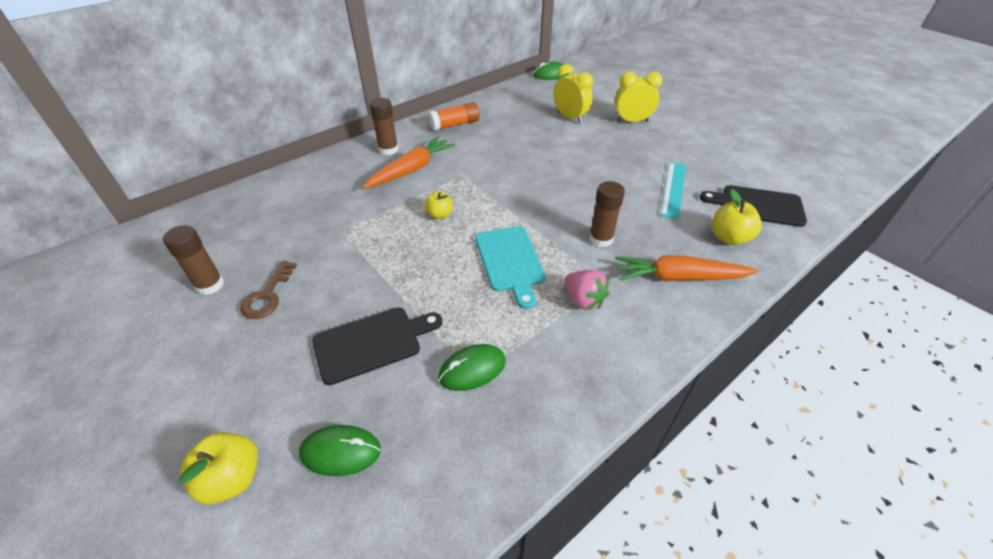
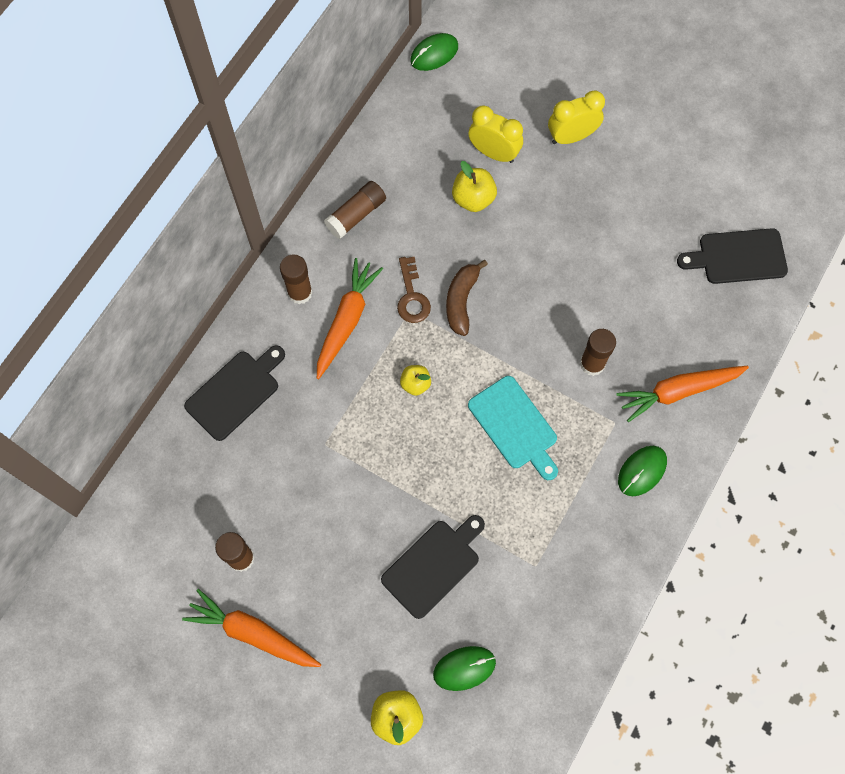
camera: 20 degrees left, 25 degrees up
brown key [240,261,297,319] -> brown key moved to [397,257,431,323]
orange glue stick [429,102,480,131] -> brown glue stick [324,181,386,239]
green mouse [438,344,506,391] -> green mouse moved to [618,446,667,496]
pink strawberry [565,270,609,310] -> none
turquoise ruler [660,162,686,220] -> none
yellow apple [712,189,762,245] -> yellow apple moved to [452,161,497,212]
none -> orange carrot [182,589,321,667]
none -> black cutting board [184,345,285,441]
none -> brown banana [446,260,488,336]

